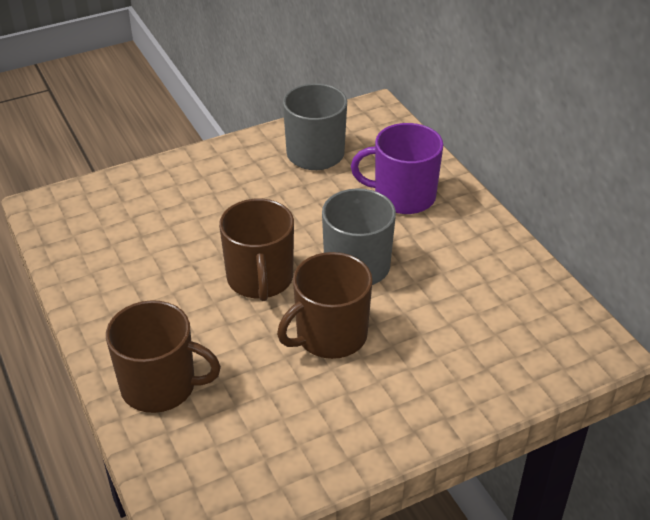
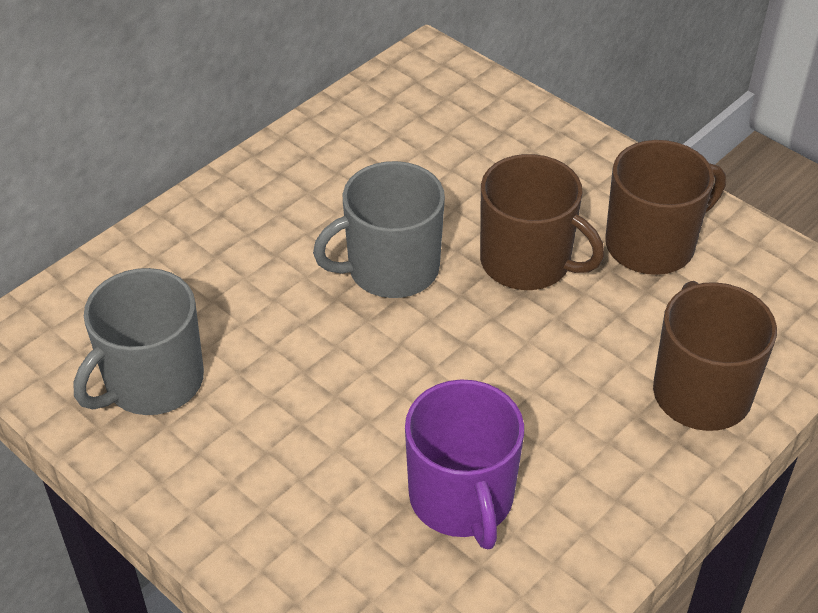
camera: 110 degrees left, 5 degrees up
brown mug [219,199,294,301] -> brown mug moved to [605,140,726,275]
purple mug [351,123,443,214] -> purple mug moved to [405,379,524,549]

